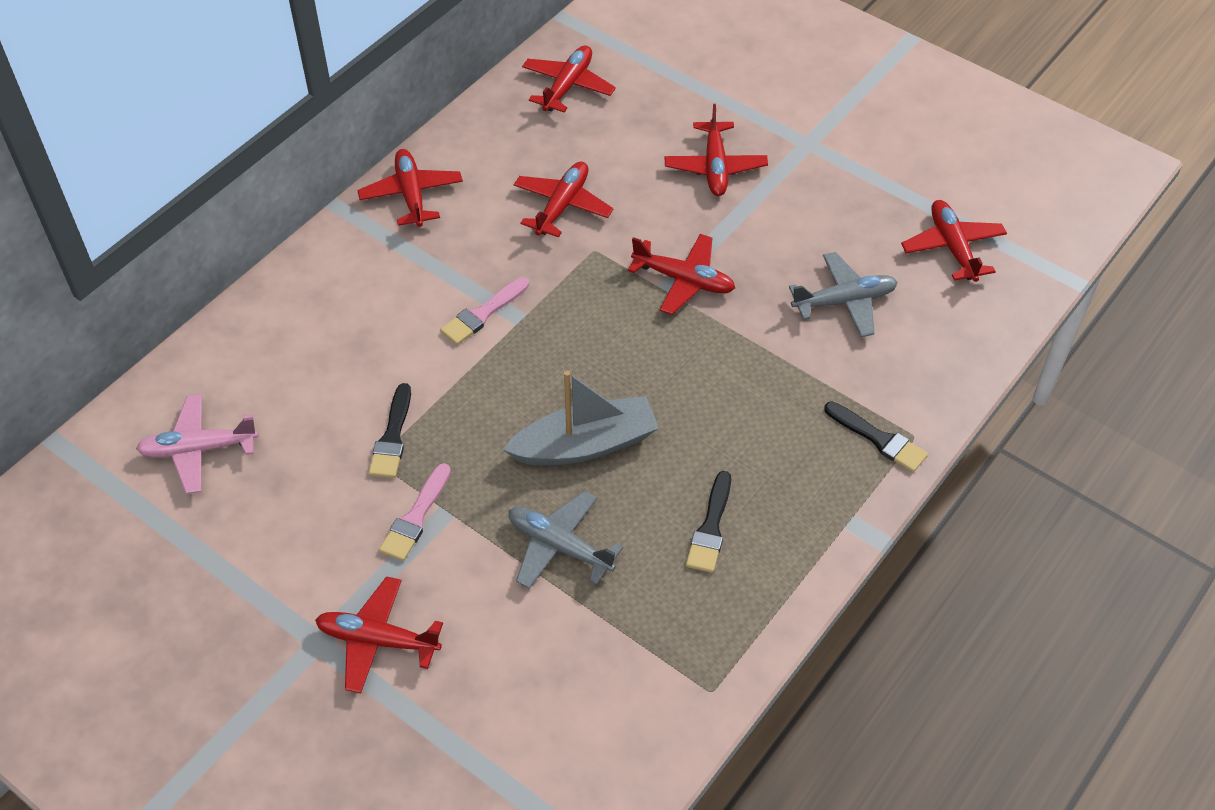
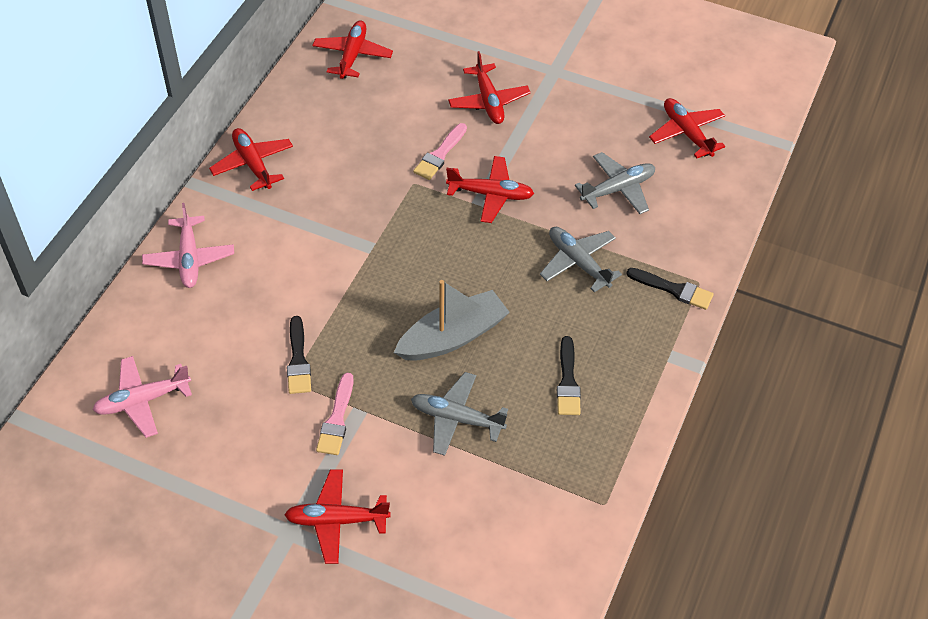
camera: 15 degrees left, 0 degrees up
pink brush [440,277,529,345] -> pink brush moved to [413,123,467,180]
red plane [514,161,613,238] -> none
none -> pink plane [142,203,234,288]
none -> grey plane [540,227,622,293]

